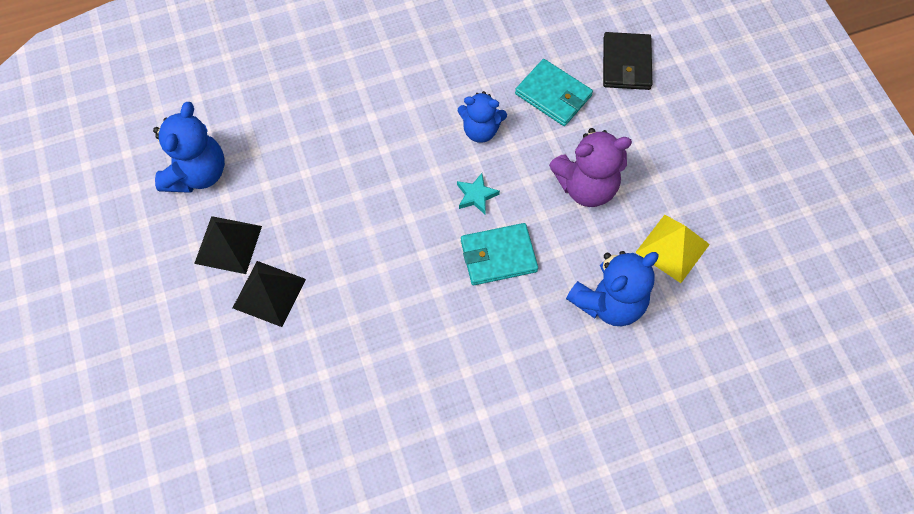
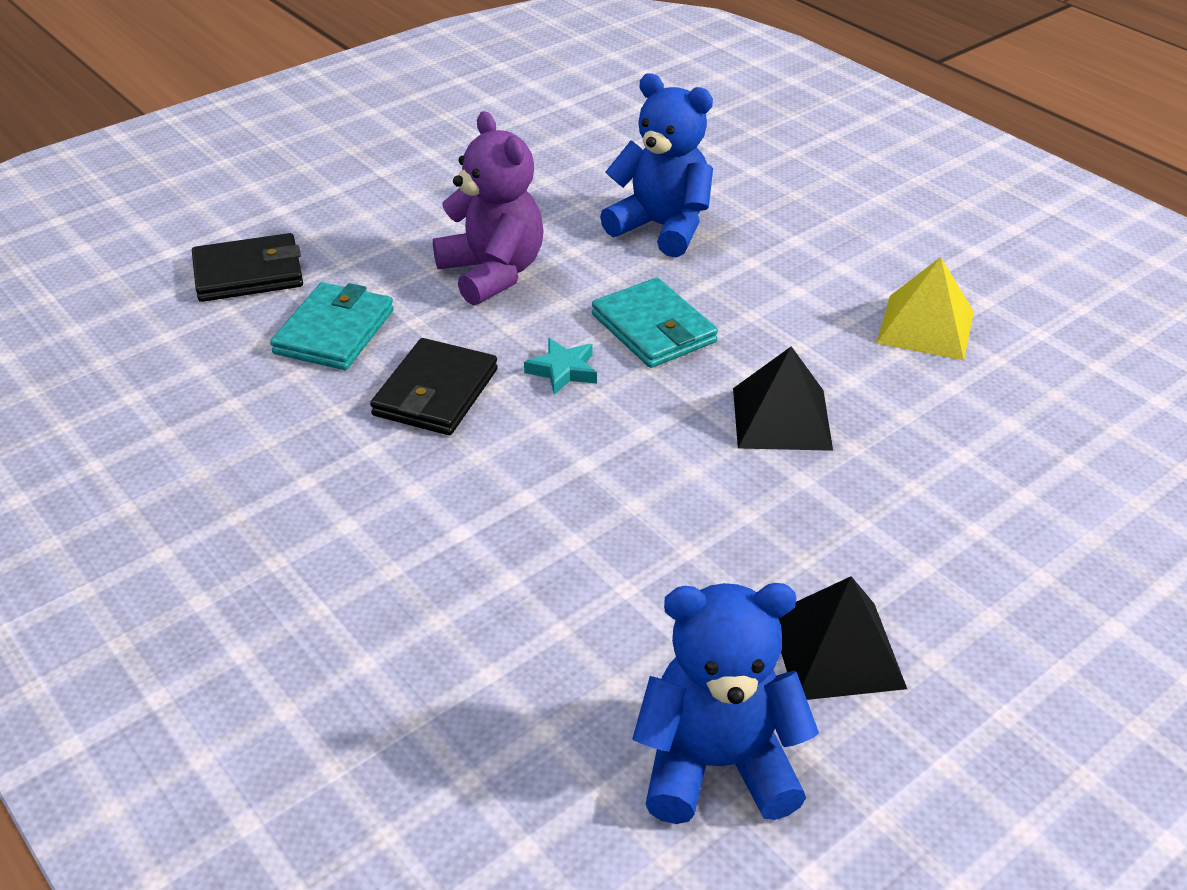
camera: 110 degrees left, 25 degrees down
black pyramid [233,261,306,327] -> black pyramid moved to [733,346,833,451]
blue teddy bear [458,91,507,143] -> black wallet [370,338,498,435]
yellow pyramid [635,215,710,283] -> yellow pyramid moved to [876,257,974,361]

